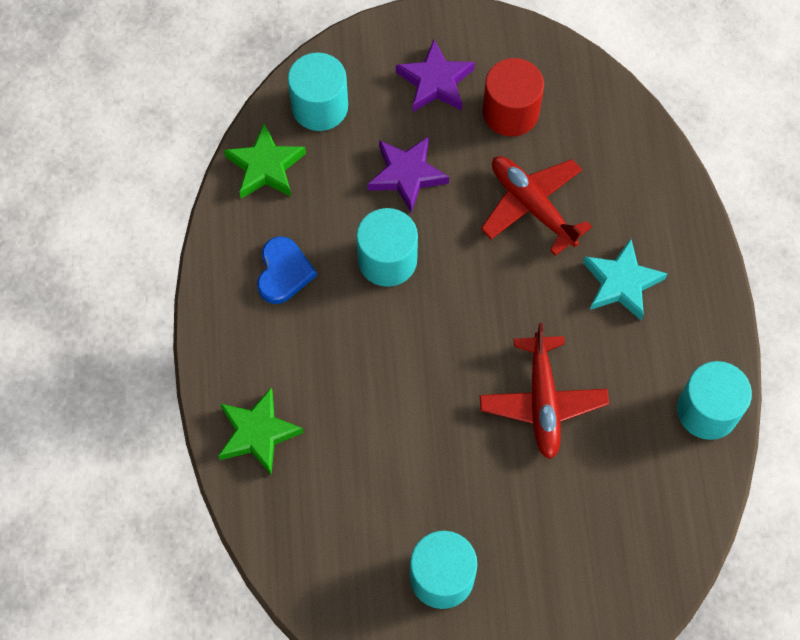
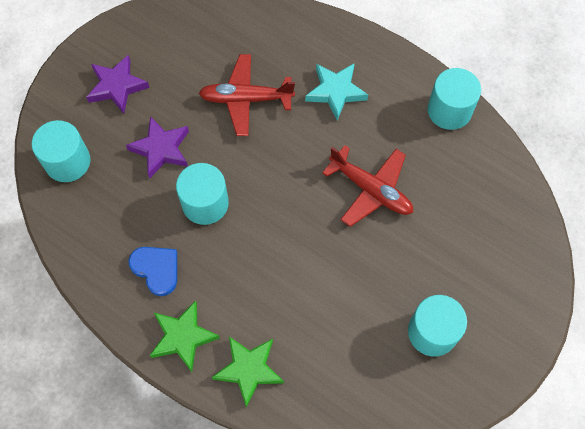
camera: 50 degrees left, 0 degrees up
green star [224,123,306,199] -> green star moved to [150,301,220,372]
red cylinder [482,58,544,137] -> none

